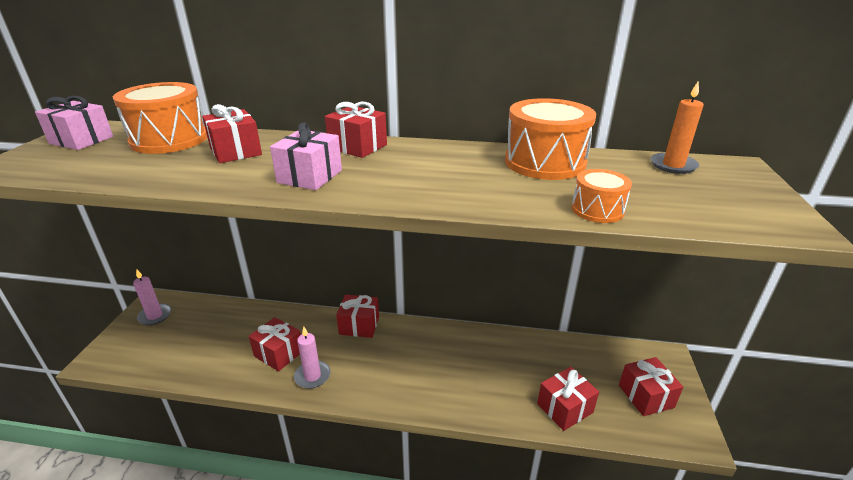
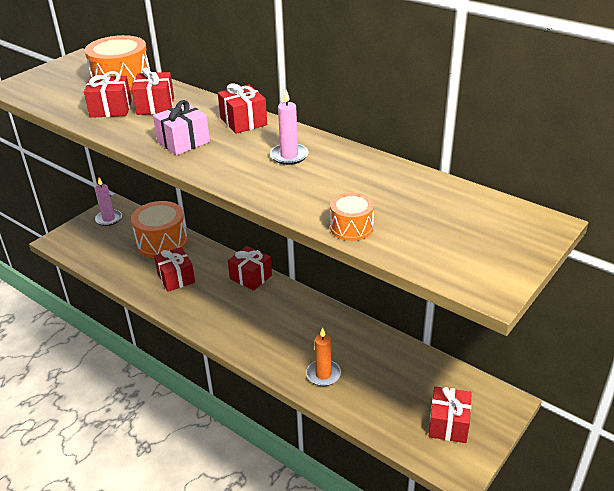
camera: 30 degrees right, 5 degrees up
pink gift [35,96,113,150] -> none
pink candle [294,326,331,389] -> pink candle moved to [270,90,309,165]
orange drum [505,98,596,180] -> orange drum moved to [131,201,188,258]
red gift [537,367,599,431] -> red gift moved to [84,71,132,118]
orange candle [651,81,704,174] -> orange candle moved to [306,328,341,386]

